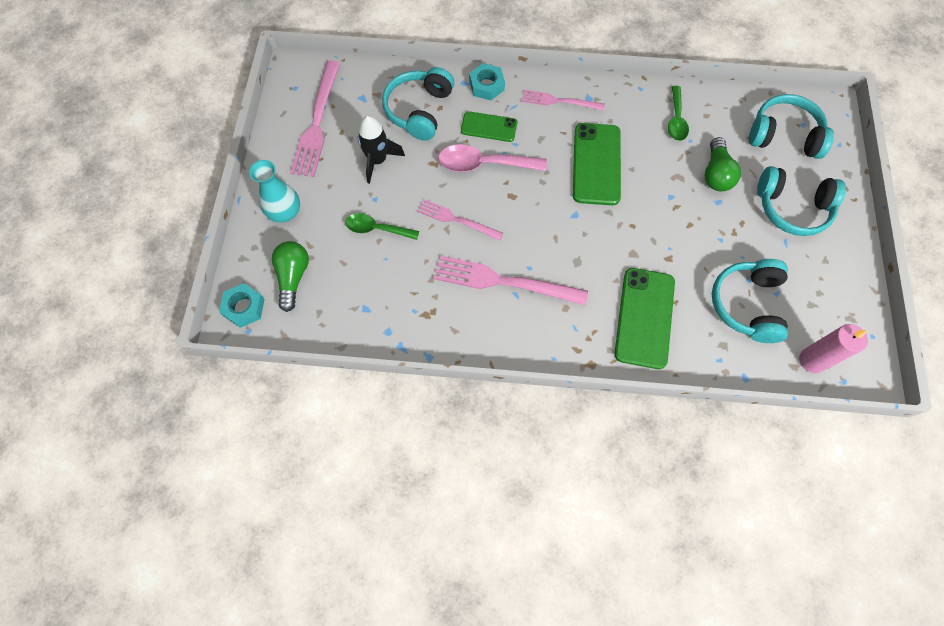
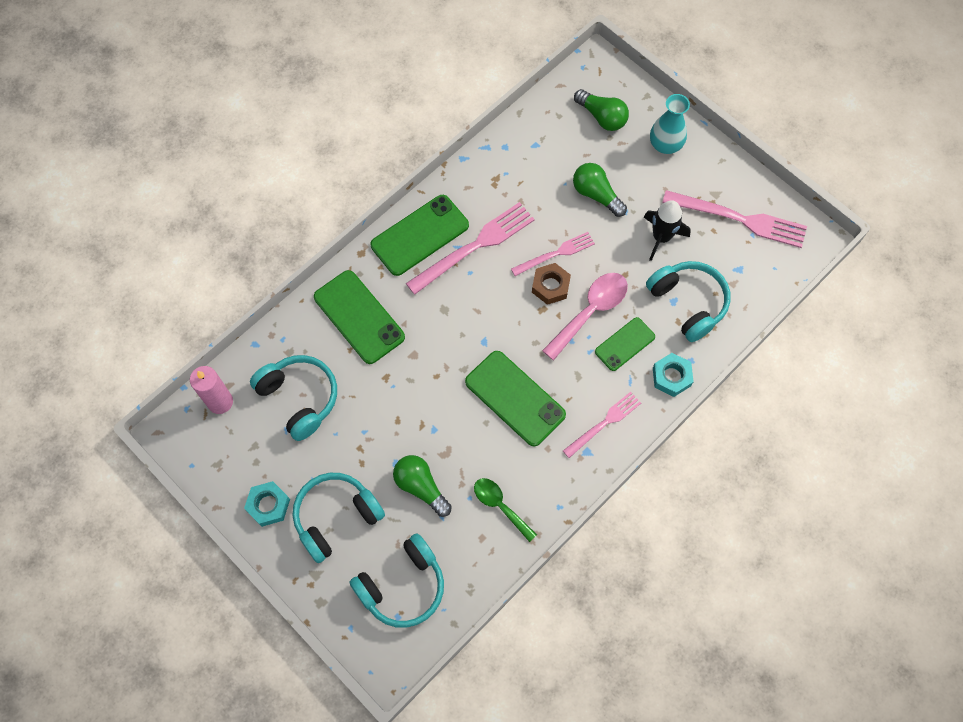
camera: 130 degrees right, 0 degrees up
turquoise nut [219,283,265,328] -> turquoise nut moved to [244,481,290,527]
pink fork [290,61,340,177] -> pink fork turned 150 degrees clockwise [662,190,807,248]
green spoon [345,213,419,240] -> green light bulb [573,163,627,217]
none -> green phone [371,195,469,276]
none -> brown nut [532,263,571,305]

